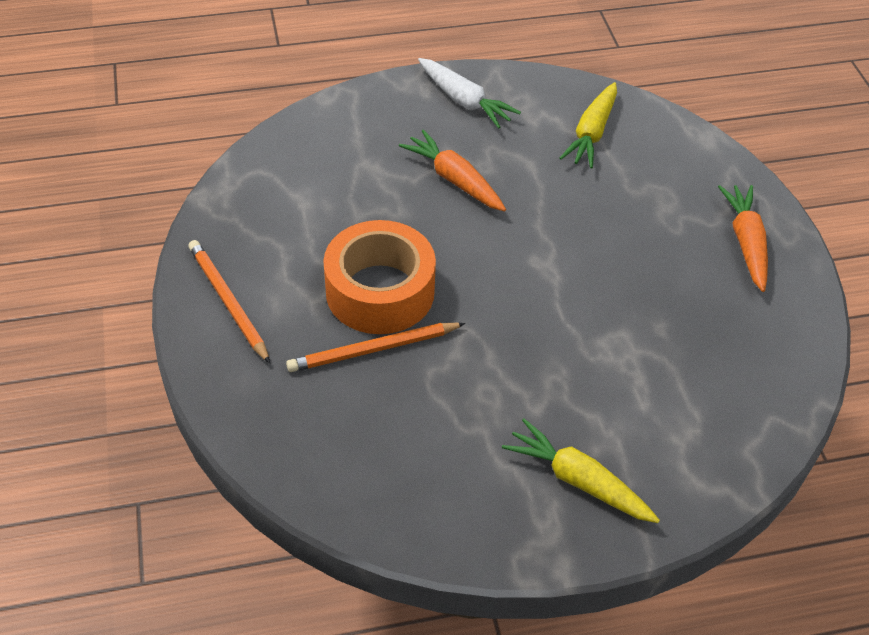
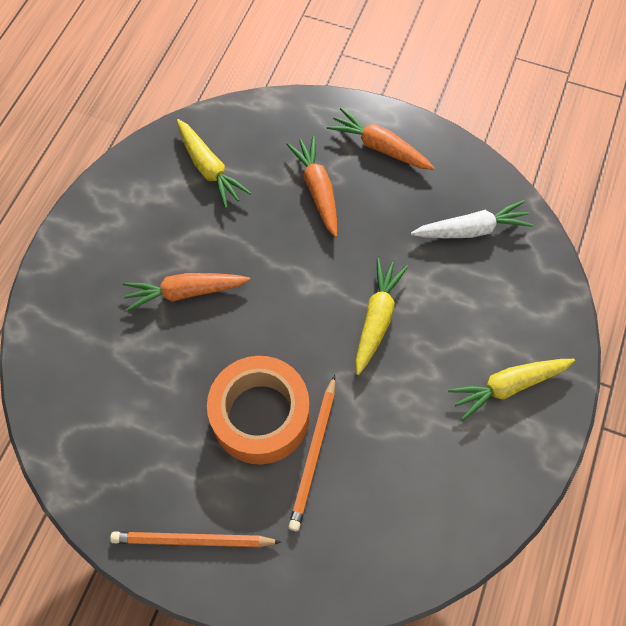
camera: 55 degrees left, 15 degrees up
white carrot [418,58,521,129] -> white carrot moved to [411,200,533,238]
none -> orange carrot [286,136,337,237]
none -> yellow carrot [355,258,408,375]

